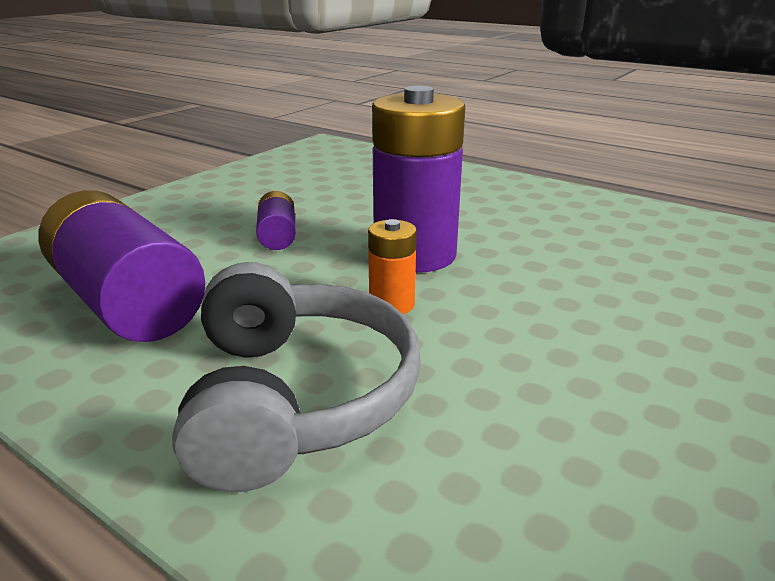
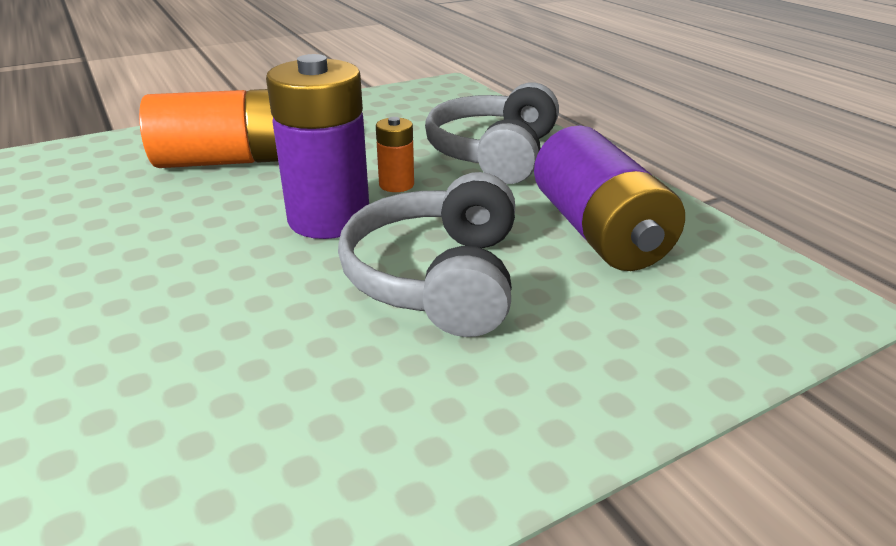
camera: 155 degrees left, 5 degrees up
purple battery [256,191,296,250] -> grey headphones [338,172,515,337]
none -> orange battery [139,89,278,168]

